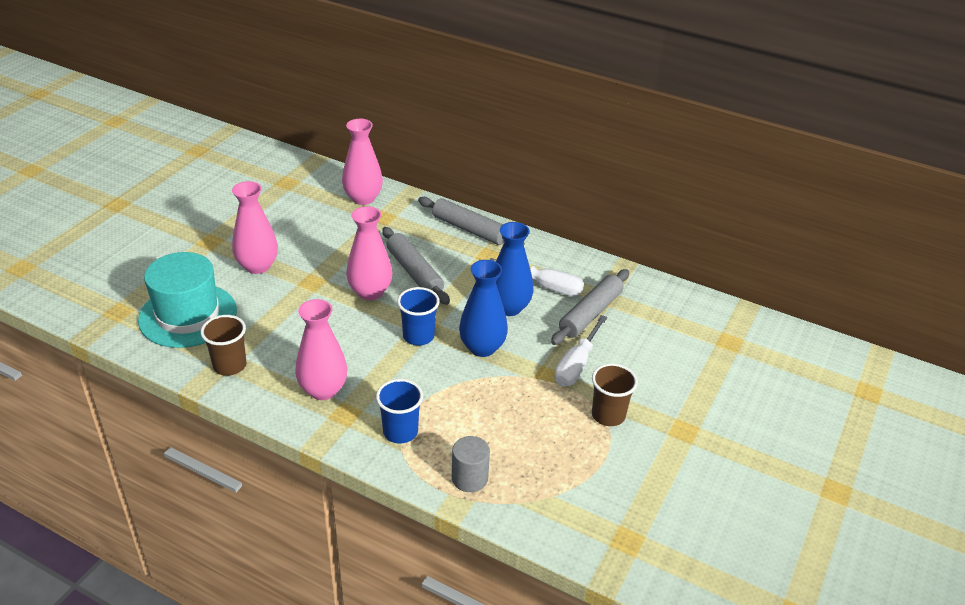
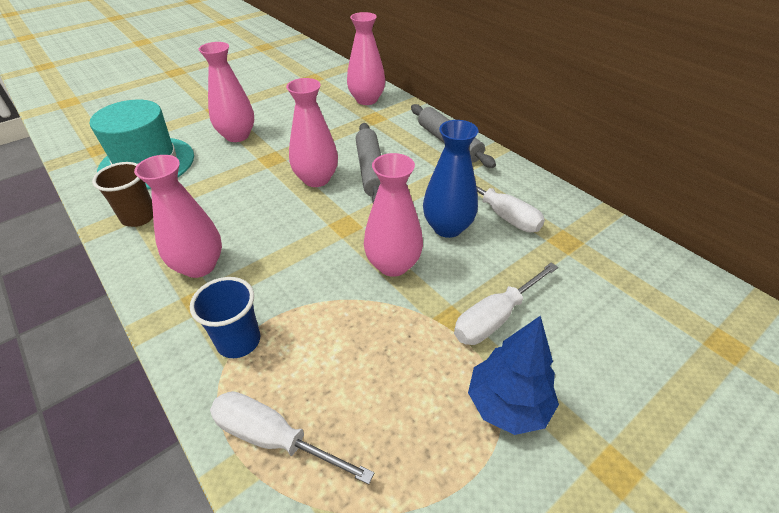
camera: 25 degrees right, 5 degrees up
blue cup [397,287,440,346] -> none
grey cylinder [452,436,490,492] -> white screwdriver [210,391,374,485]
blue vase [459,260,508,357] -> pink vase [364,153,423,277]
grey rolling pin [551,269,629,345] -> none
brown cup [592,363,638,426] -> blue tree [468,316,559,435]

